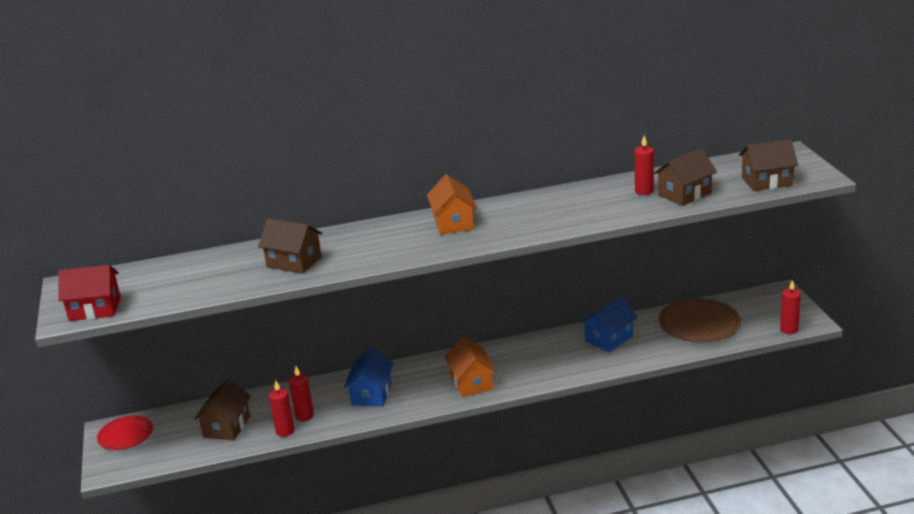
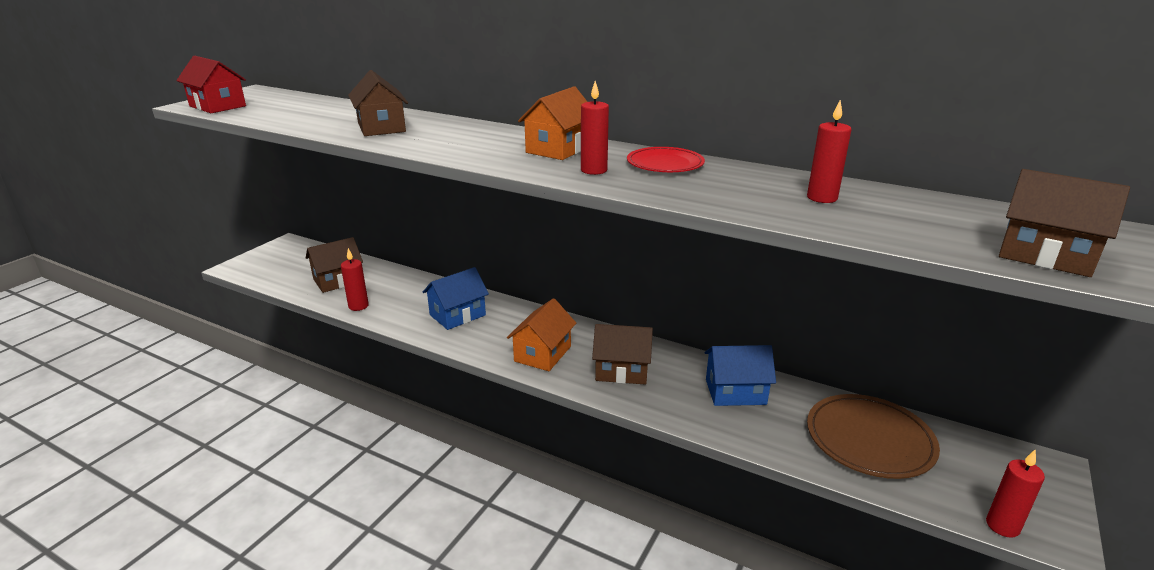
camera: 40 degrees right, 0 degrees up
red plate [97,415,153,450] -> red plate moved to [627,147,705,172]
red candle [289,366,314,421] -> red candle moved to [581,81,609,175]
brown house [654,148,717,206] -> brown house moved to [592,324,653,385]

